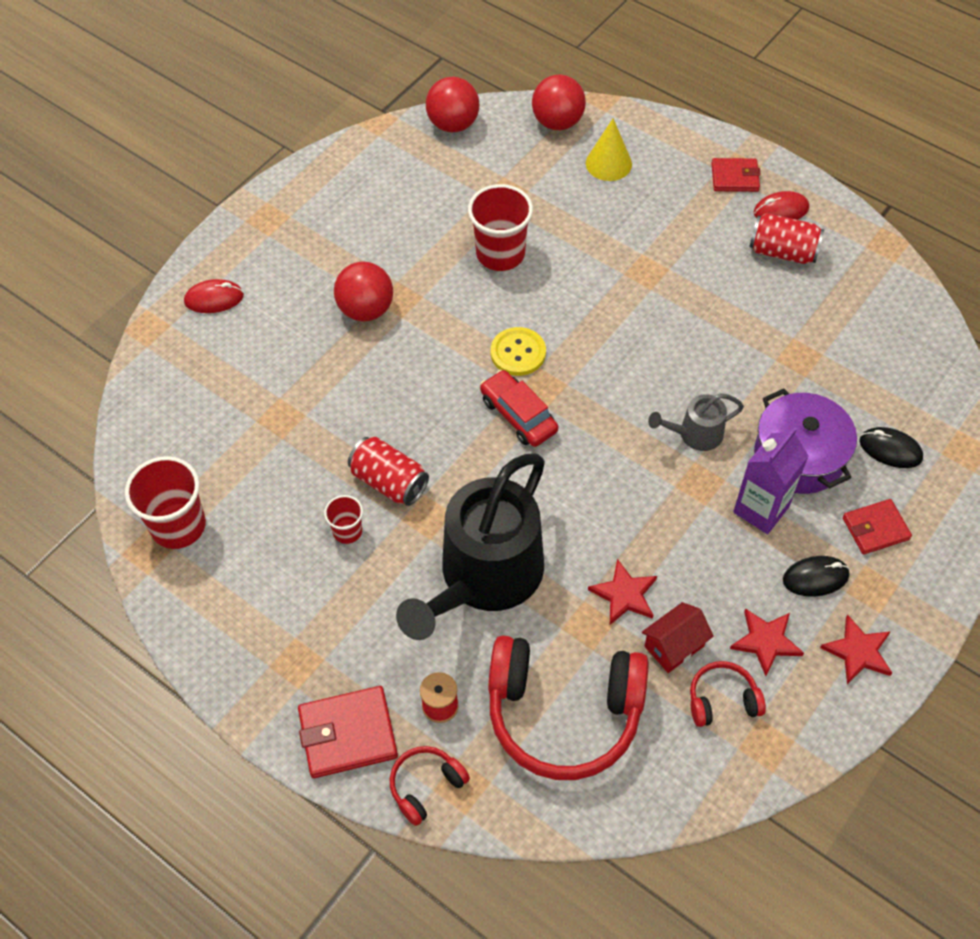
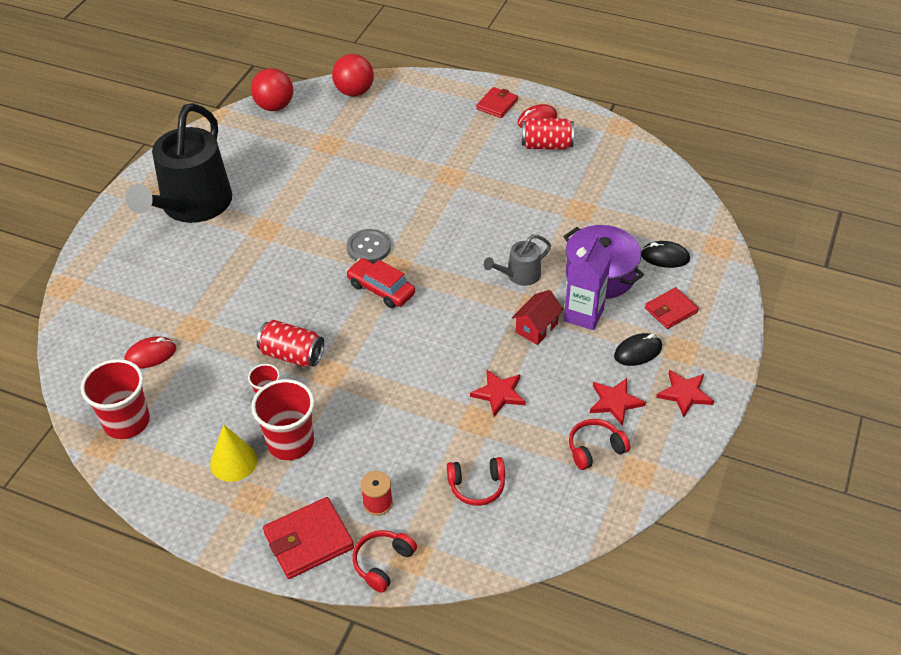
camera: 15 degrees left, 10 degrees down
red mouse [184,279,244,313] -> red mouse moved to [124,337,177,369]
red ball [334,262,393,321] -> none
black watering can [396,453,545,640] -> black watering can moved to [126,103,232,223]
red cup [468,184,533,271] -> red cup moved to [251,379,314,460]
red headphones [488,636,649,780] -> red headphones [447,457,505,506], size x0.46
yellow button [491,327,546,376] -> grey button [347,229,391,263]
yellow cone [586,118,632,181] -> yellow cone moved to [210,425,258,482]
red house [642,602,714,673] -> red house moved to [512,290,564,345]
red wallet [711,158,761,192] -> red wallet turned 45 degrees counterclockwise [476,87,518,118]

